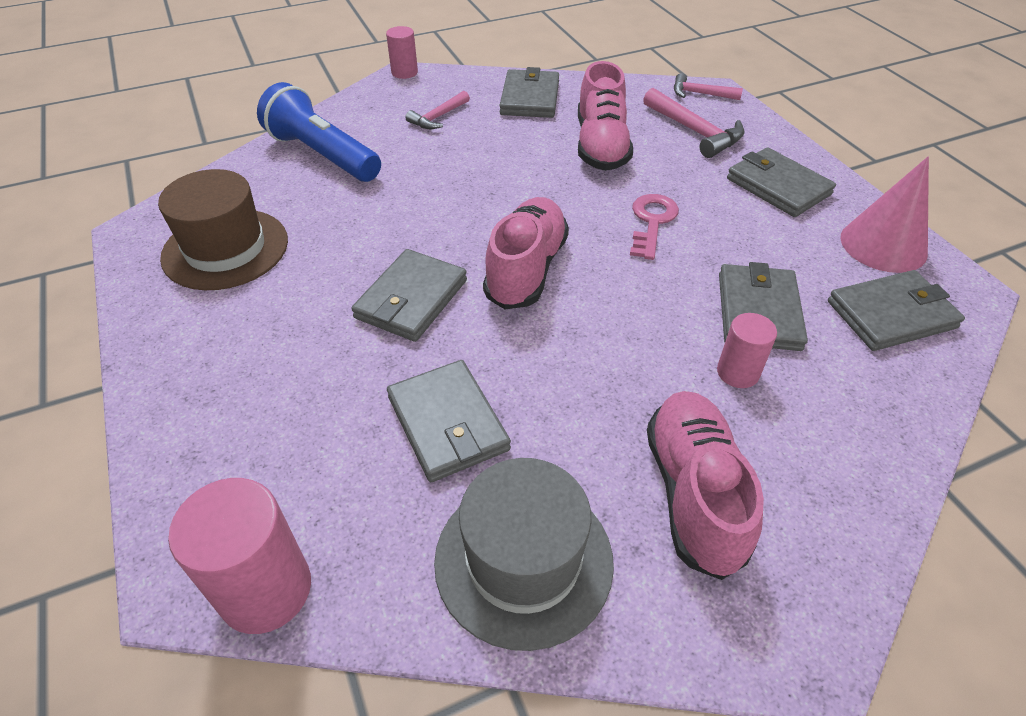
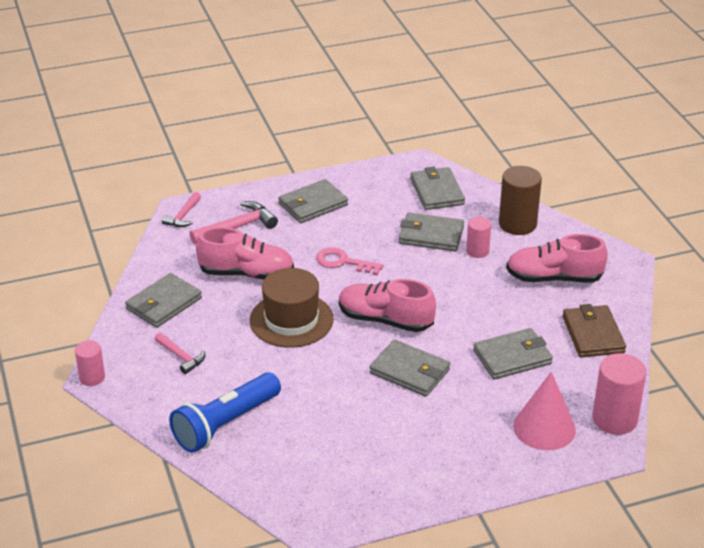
camera: 85 degrees left, 10 degrees down
brown hat [158,169,288,290] -> brown hat moved to [250,268,334,348]
grey hat [434,458,614,651] -> brown wallet [563,304,626,357]
grey wallet [499,67,559,118] -> grey wallet turned 60 degrees counterclockwise [125,273,202,328]
pink cone [841,156,929,273] -> pink cone moved to [513,372,576,450]
none -> brown cylinder [499,166,542,235]

